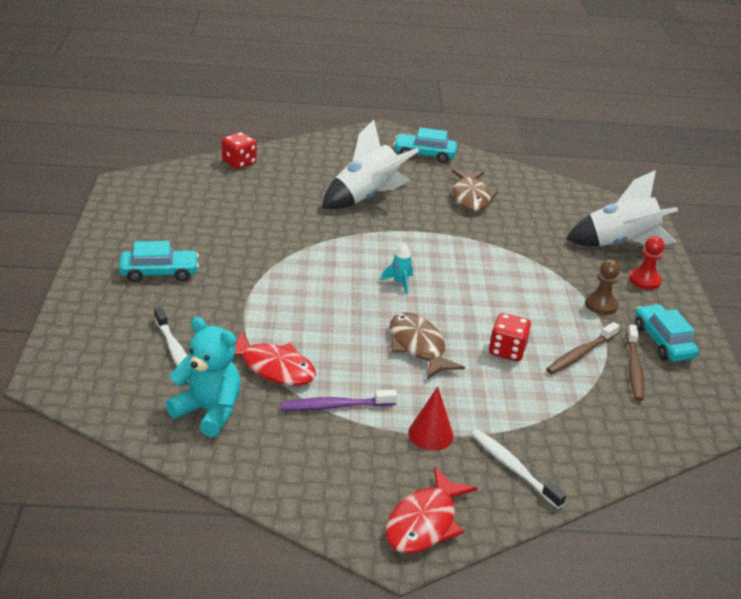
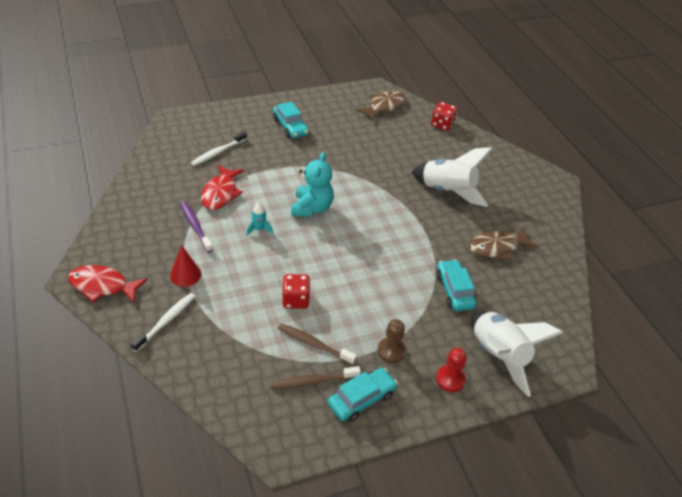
camera: 70 degrees right, 10 degrees up
turquoise teddy bear [165,317,241,437] -> turquoise teddy bear moved to [291,152,334,217]
turquoise rocket [381,243,413,294] -> turquoise rocket moved to [247,202,273,236]
brown fish [390,312,465,379] -> brown fish moved to [355,90,405,121]
turquoise car [393,127,457,163] -> turquoise car moved to [436,259,476,311]

